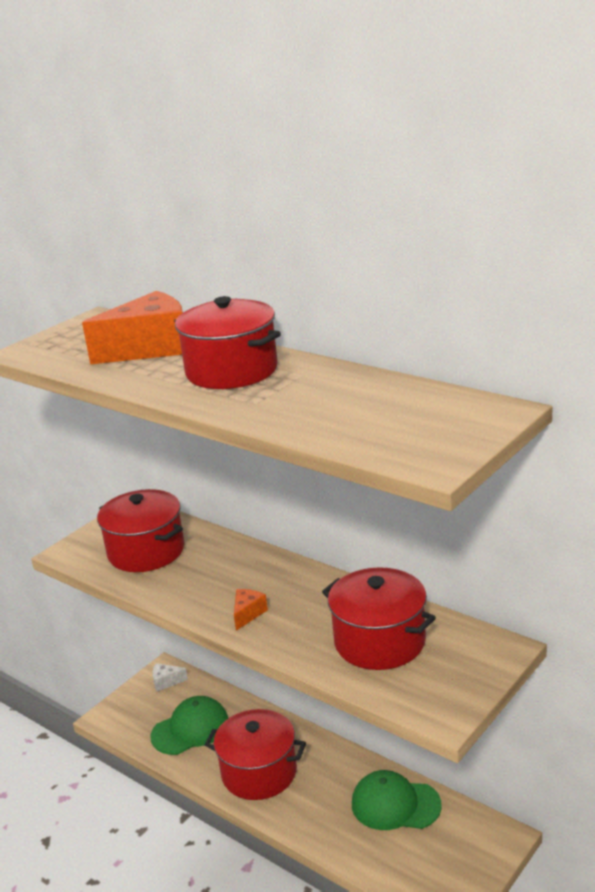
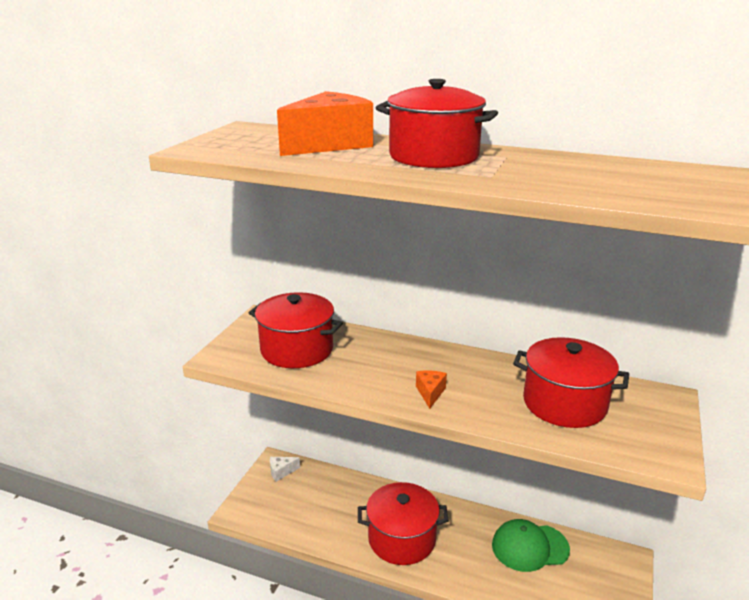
camera: 20 degrees left, 0 degrees up
green cap [151,696,228,755] -> none

